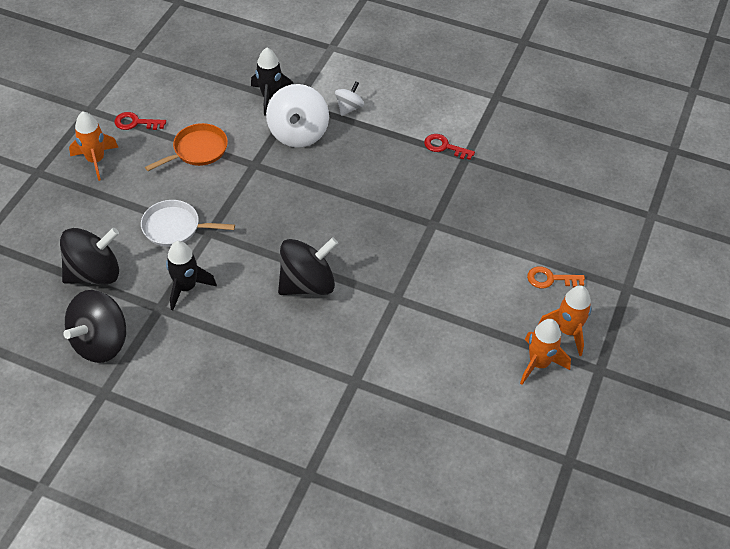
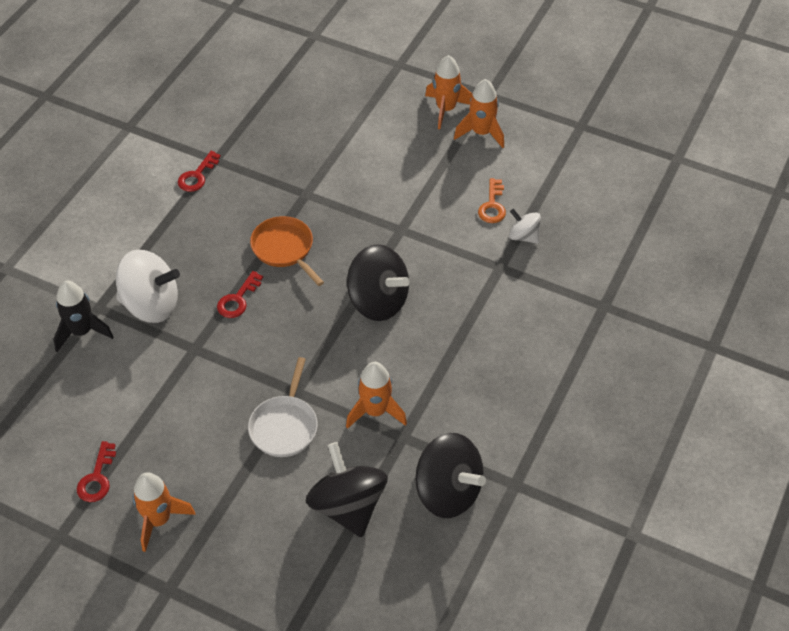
camera: 85 degrees left, 0 degrees up
orange pan [145,123,228,171] -> orange pan moved to [250,216,324,286]
black rocket [166,241,217,311] -> orange rocket [346,362,407,429]
black spinning top [278,237,338,295] -> black spinning top turned 150 degrees clockwise [347,244,410,321]
white spinning top [335,81,364,116] -> white spinning top moved to [509,209,541,244]
orange key [527,266,585,288] -> orange key moved to [478,178,506,223]
none -> red key [217,271,263,318]

